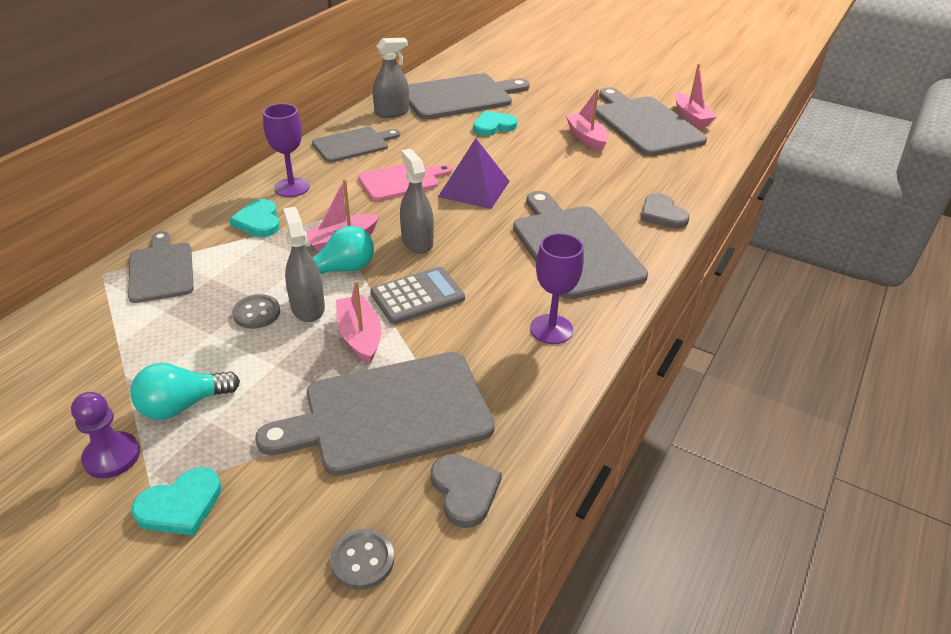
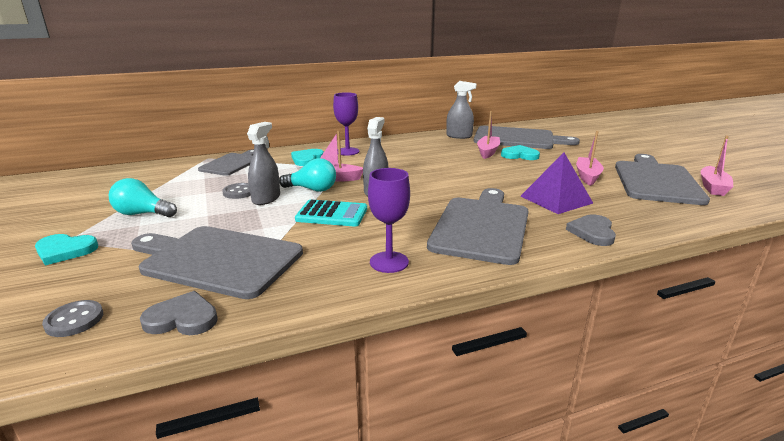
camera: 40 degrees right, 15 degrees down
purple pawn [71,392,140,479] -> none
grey cutting board [312,127,400,163] -> none
pink boat [336,280,381,364] -> pink boat moved to [477,111,500,159]
pink cutting board [358,164,452,201] -> none
grey calculator [370,267,465,324] -> turquoise calculator [295,199,367,227]
grey heart [431,454,502,528] -> grey heart turned 105 degrees counterclockwise [140,291,218,335]
purple pyramid [438,138,510,209] -> purple pyramid moved to [521,153,593,214]

